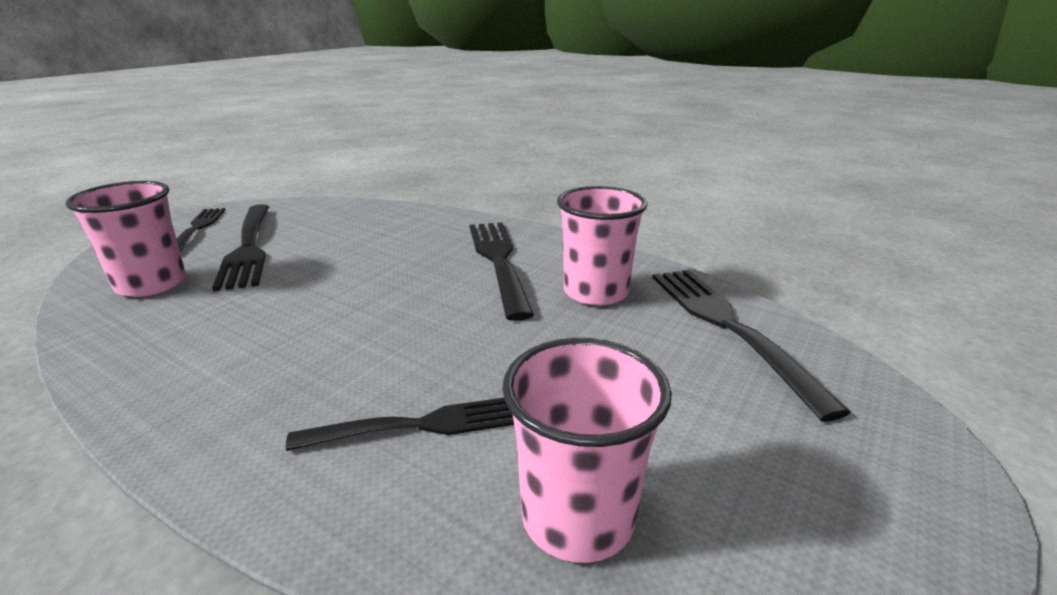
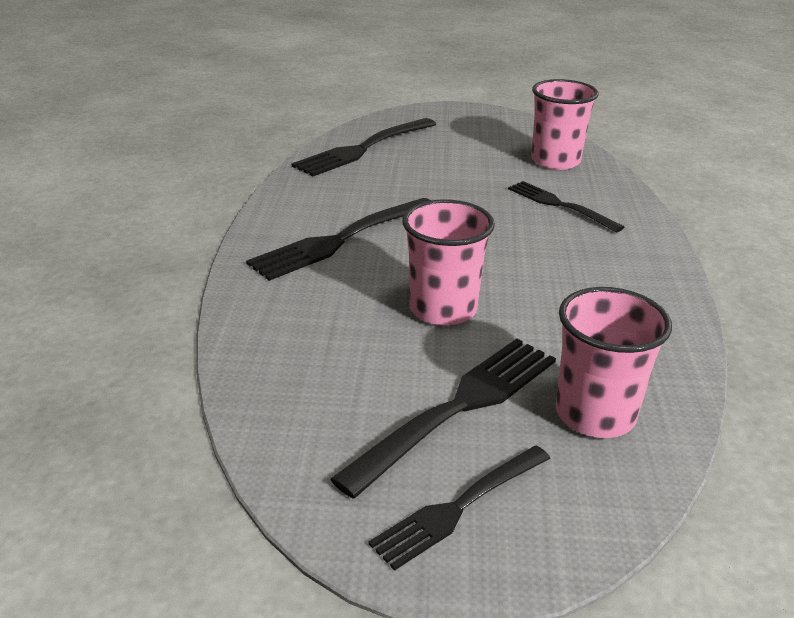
camera: 120 degrees left, 5 degrees up
pink cup [557,186,648,306] -> pink cup moved to [402,199,495,326]

